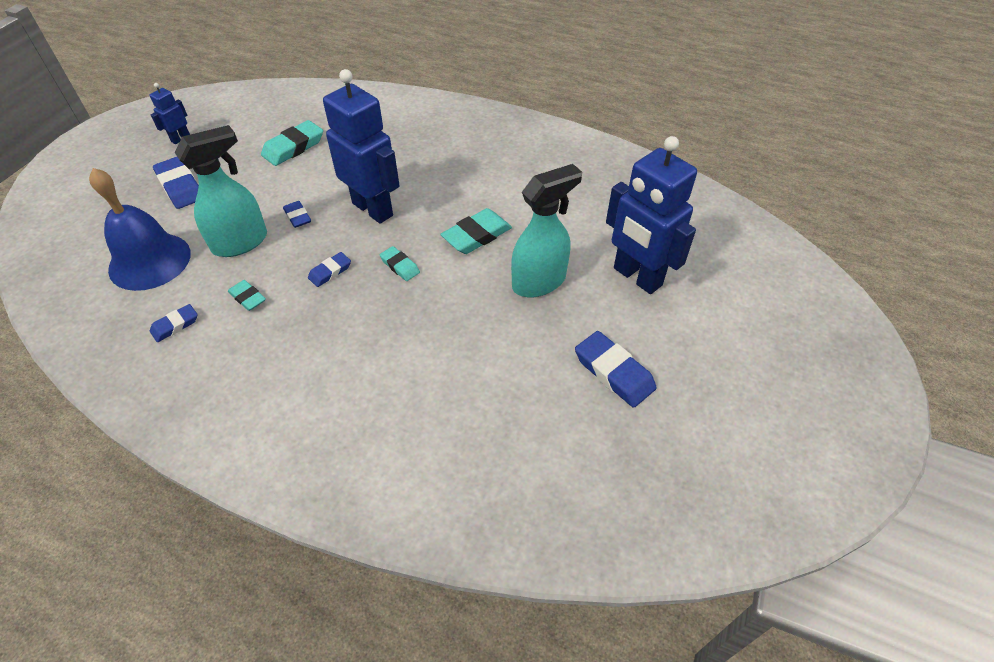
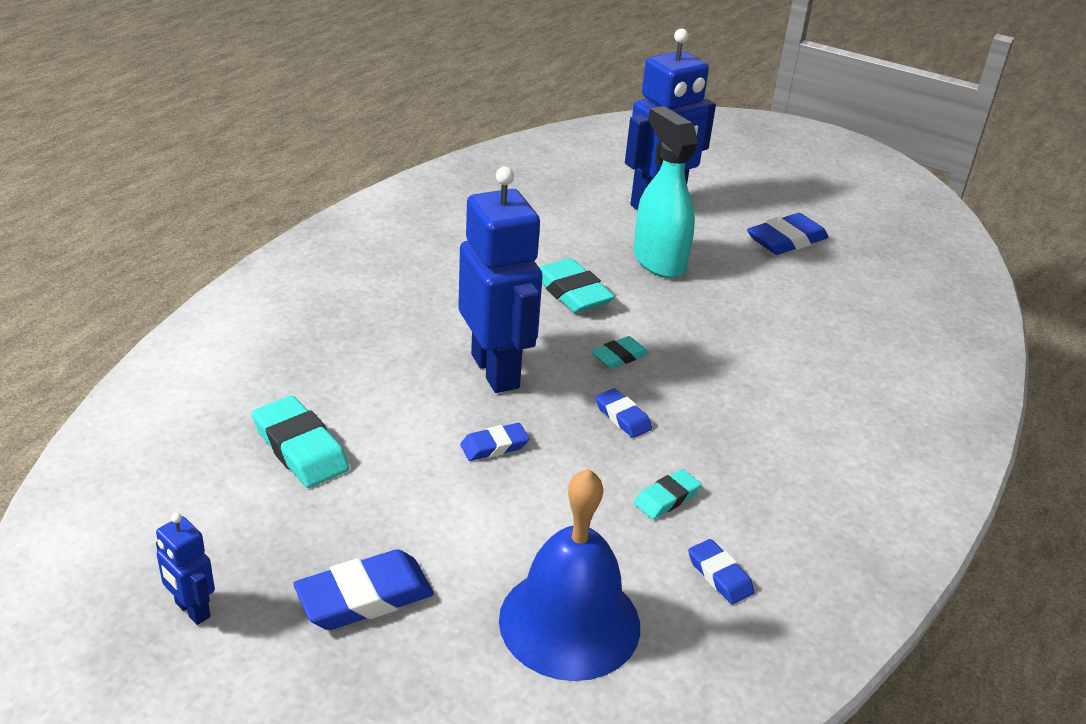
camera: 85 degrees left, 15 degrees down
turquoise spray bottle [175,125,267,257] -> none
blue robot [323,69,400,224] -> blue robot turned 105 degrees clockwise [458,167,543,393]

